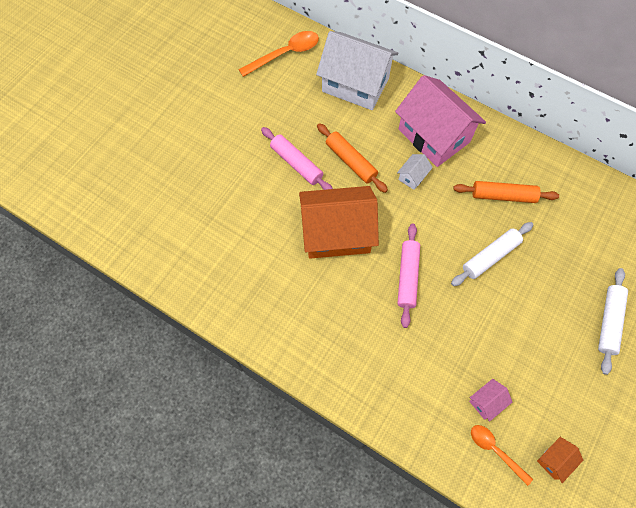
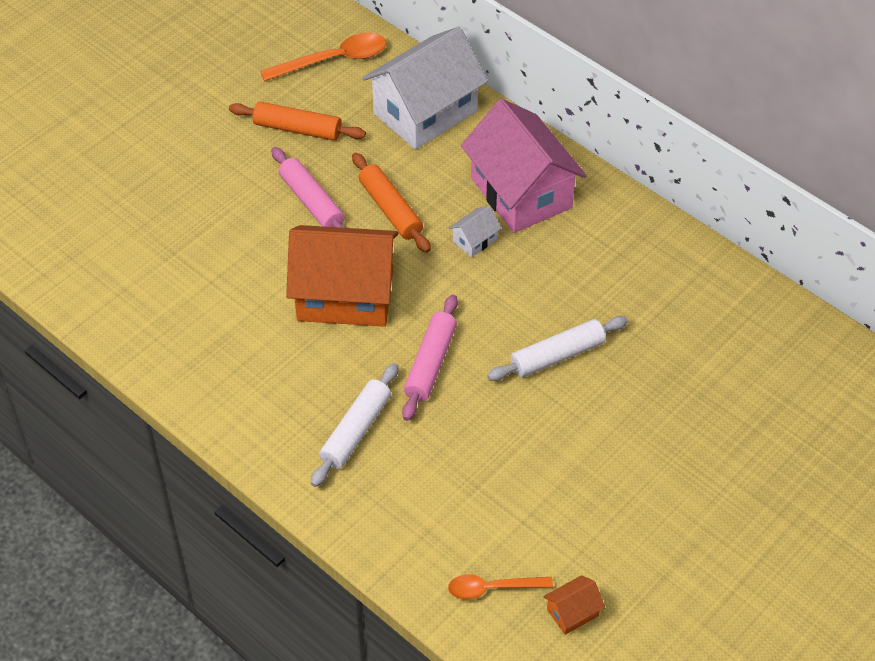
camera: 10 degrees right, 15 degrees down
white house [316,31,398,110] -> white house turned 75 degrees counterclockwise [362,27,488,149]
orange rolling pin [453,181,559,203] -> orange rolling pin moved to [229,102,366,141]
pink house [469,379,512,422] -> none
orange spoon [471,425,533,486] -> orange spoon turned 60 degrees counterclockwise [448,574,553,600]
white rolling pin [598,268,628,375] -> white rolling pin moved to [311,363,398,487]

